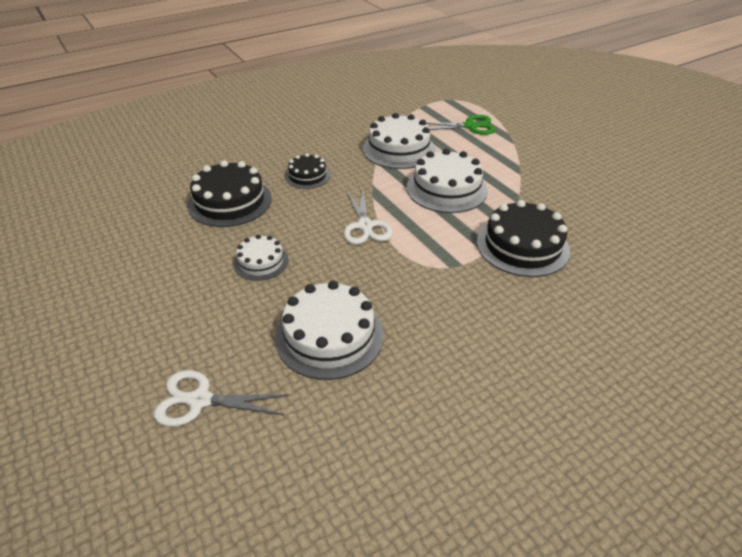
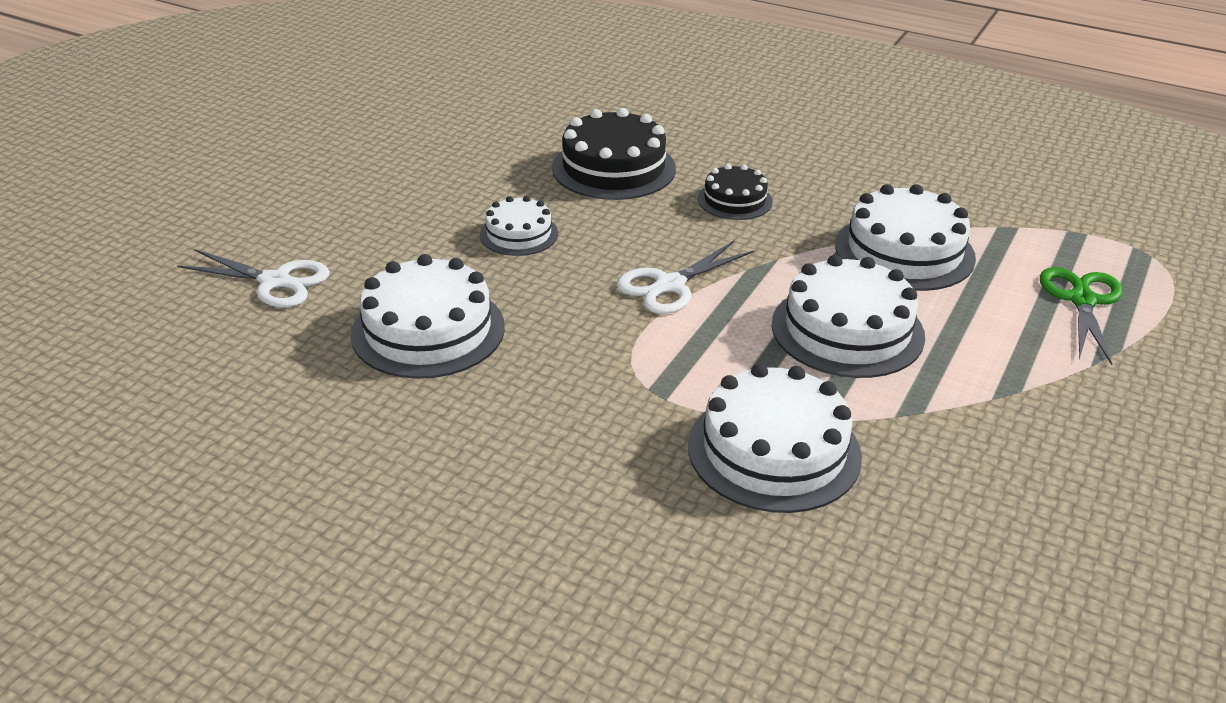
camera: 60 degrees right, 5 degrees down
white scissors [154,370,289,427] -> white scissors turned 135 degrees clockwise [177,249,330,307]
green scissors [426,115,496,135] -> green scissors turned 135 degrees counterclockwise [1040,267,1123,365]
black cake [477,200,570,277] -> white cake [688,363,862,513]

